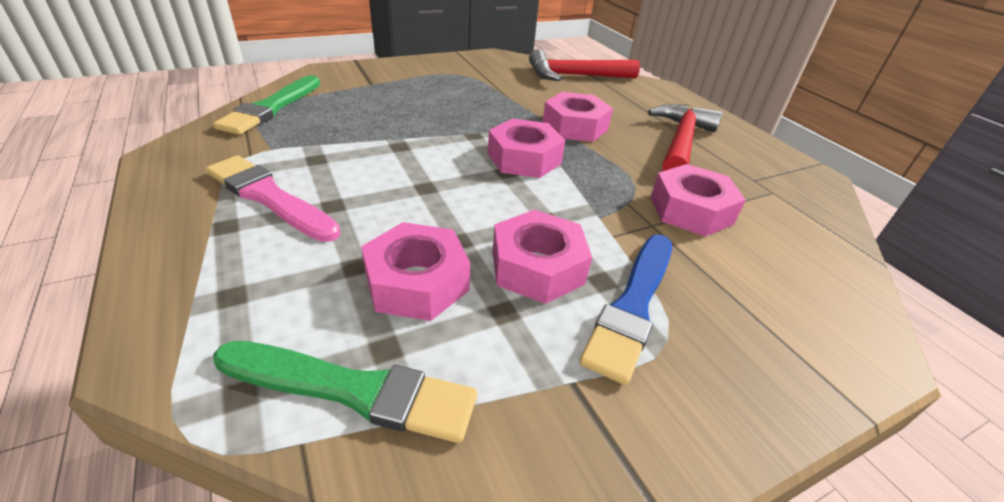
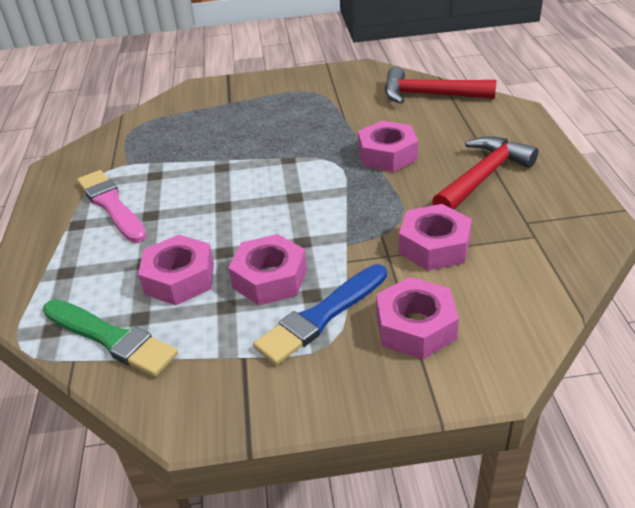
camera: 25 degrees right, 0 degrees up
green brush [213,75,320,135] -> none
pink nut [488,118,565,178] -> pink nut moved to [376,277,459,359]

